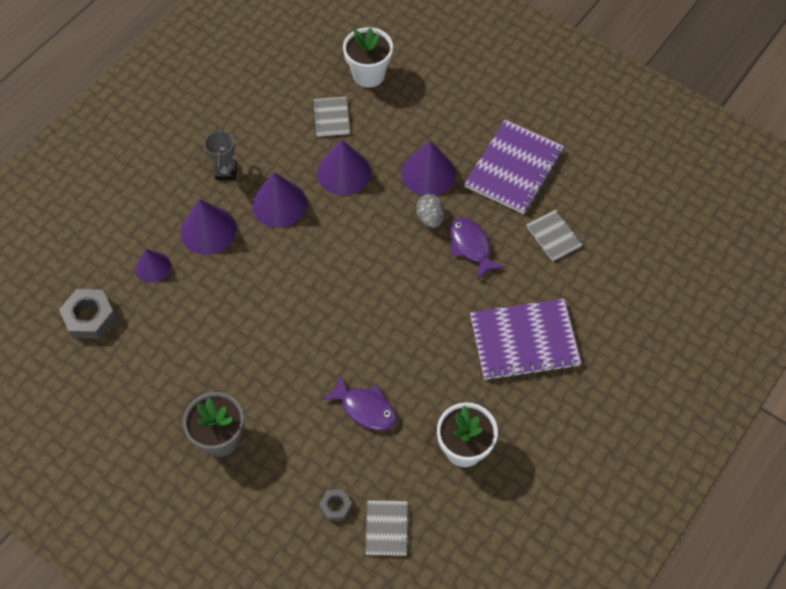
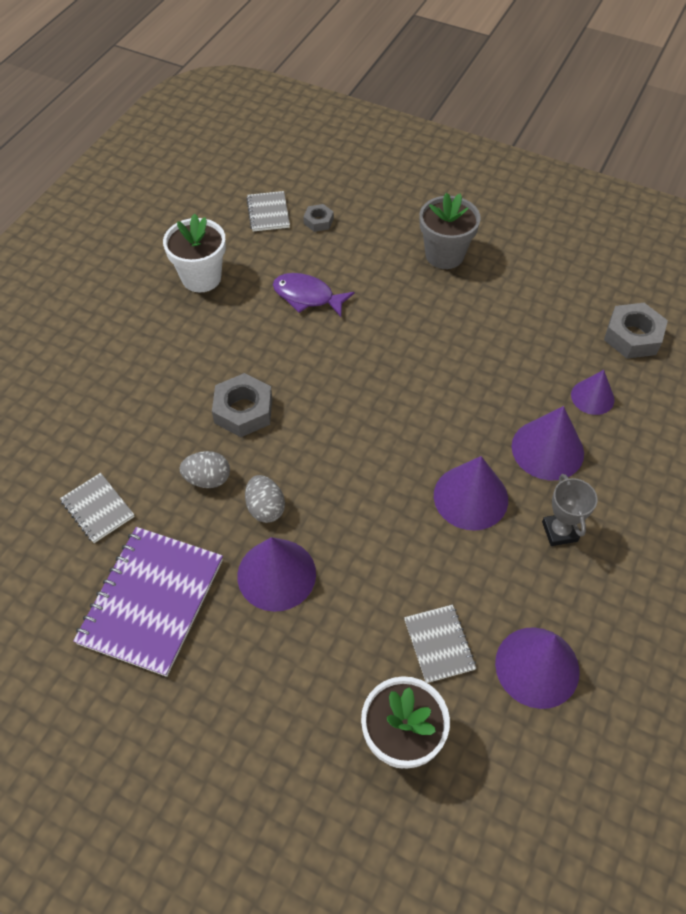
camera: 170 degrees right, 5 degrees down
purple cone [317,139,371,195] -> purple cone moved to [495,627,580,709]
purple fish [450,217,505,280] -> grey egg [179,451,230,488]
purple notebook [470,299,581,381] -> none
none -> grey nut [212,373,272,437]

